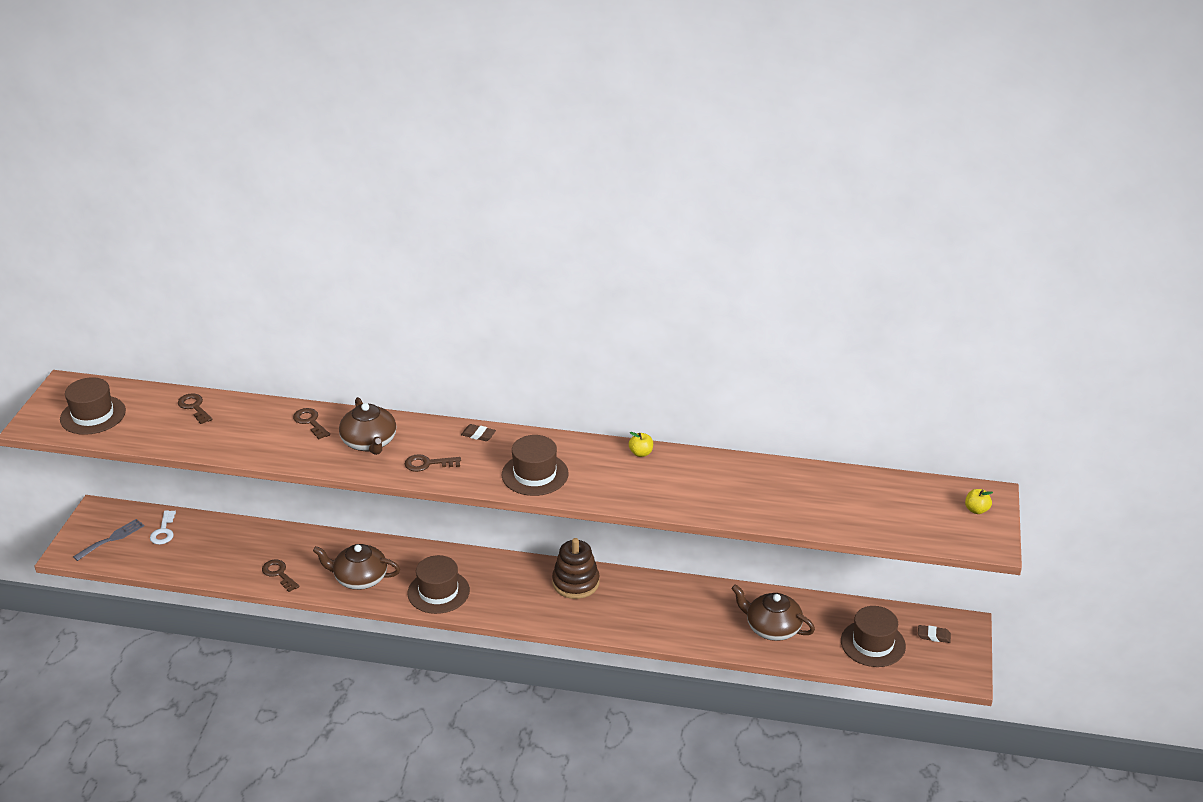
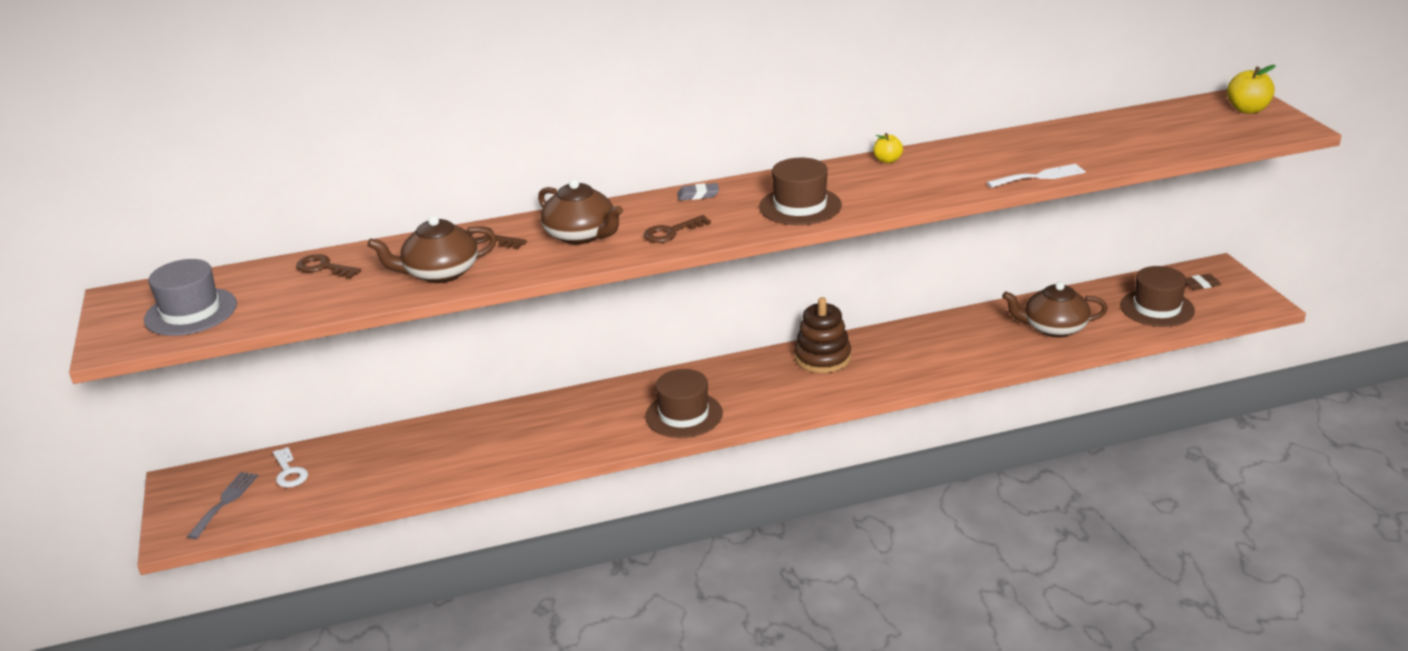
camera: 25 degrees left, 5 degrees down
brown hat [60,377,126,435] -> grey hat [144,259,237,336]
brown key [262,560,300,592] -> none
brown teapot [313,544,400,590] -> brown teapot moved to [367,216,497,283]
brown eraser [461,424,496,441] -> grey eraser [677,183,719,201]
yellow apple [965,489,993,514] -> yellow apple [1227,65,1276,114], size x1.57
none -> white fork [986,164,1086,188]

